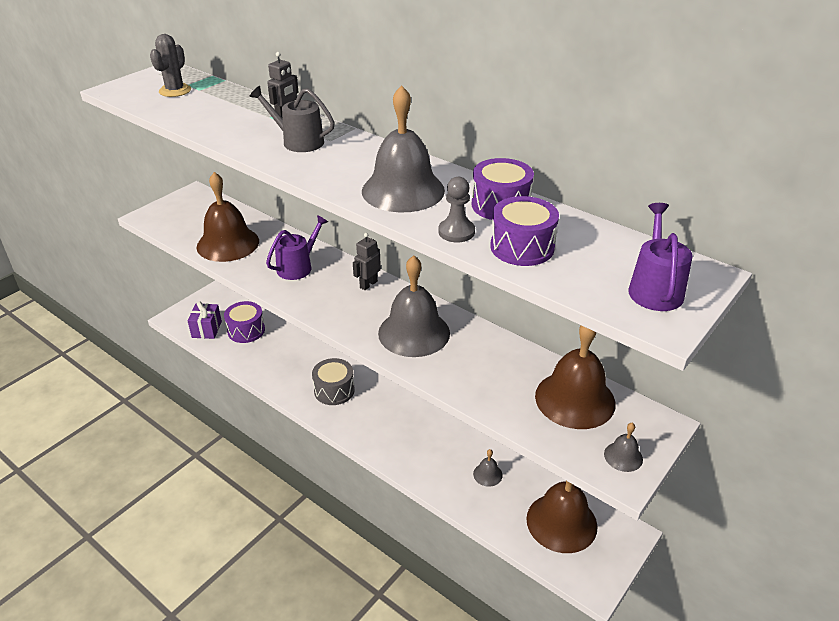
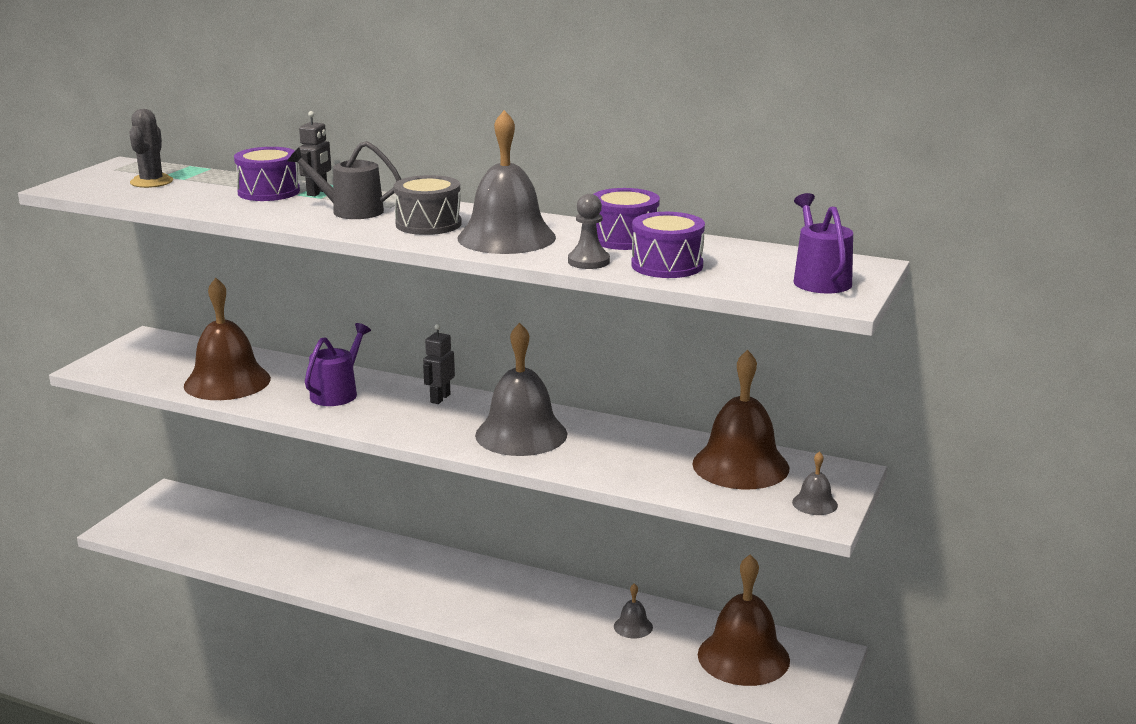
camera: 15 degrees left, 15 degrees down
purple gift [187,301,222,339] -> none
purple drum [224,301,265,343] -> purple drum moved to [234,147,300,201]
grey drum [312,358,355,405] -> grey drum moved to [394,175,462,235]

